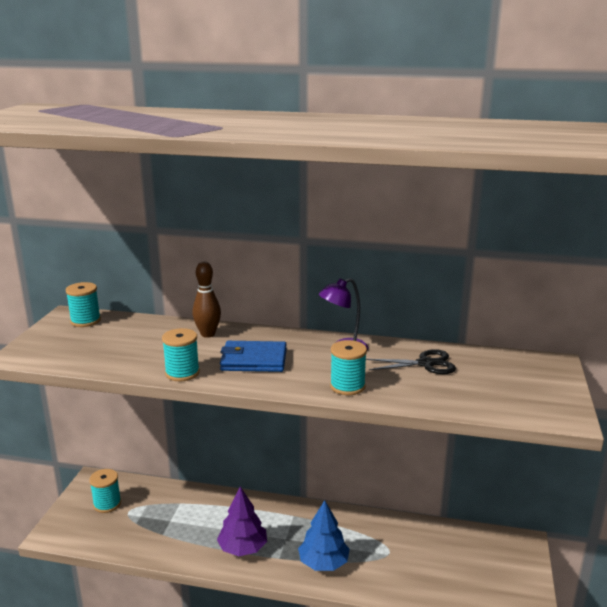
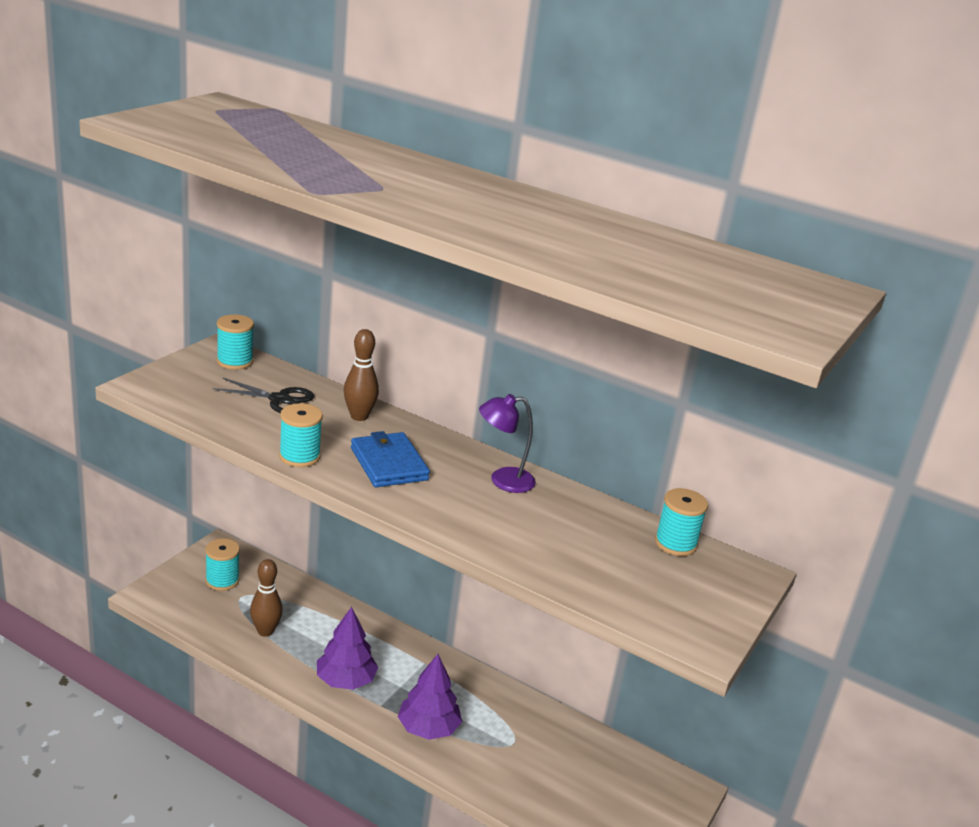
camera: 15 degrees right, 5 degrees up
blue wallet [220,341,287,372] -> blue wallet turned 45 degrees clockwise [351,431,430,487]
blue tree [298,500,350,571] -> purple tree [398,654,462,740]
turquoise spool [330,340,367,395] -> turquoise spool moved to [655,488,708,556]
black scissors [366,349,456,374] -> black scissors moved to [213,378,314,413]
none -> brown bowling pin [250,559,283,637]

